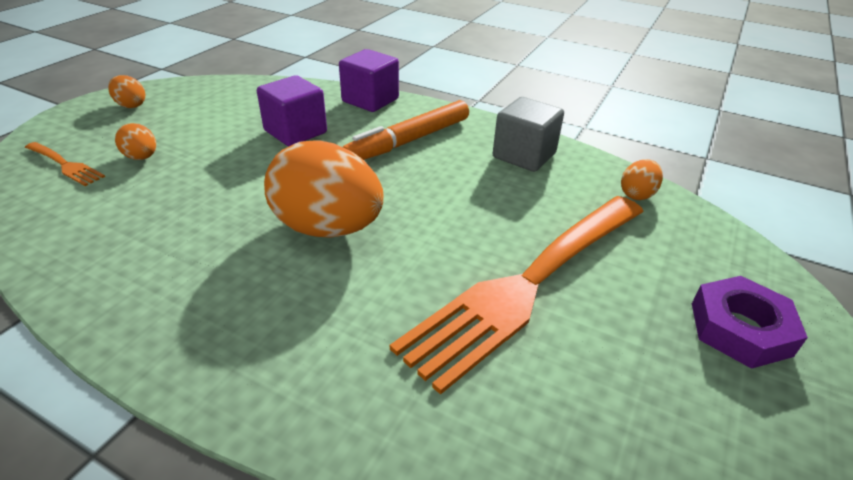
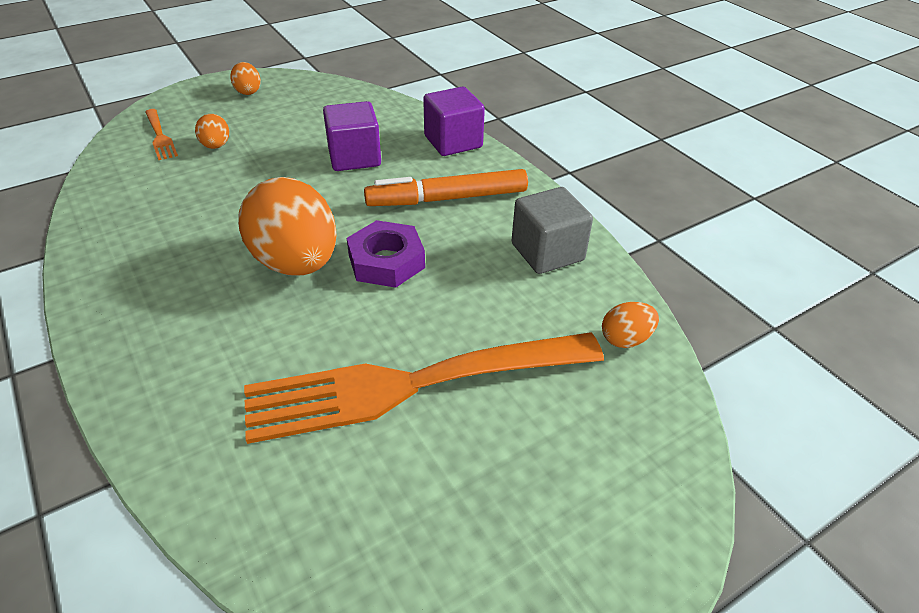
camera: 30 degrees right, 5 degrees up
purple nut [692,276,808,369] -> purple nut moved to [347,220,425,288]

